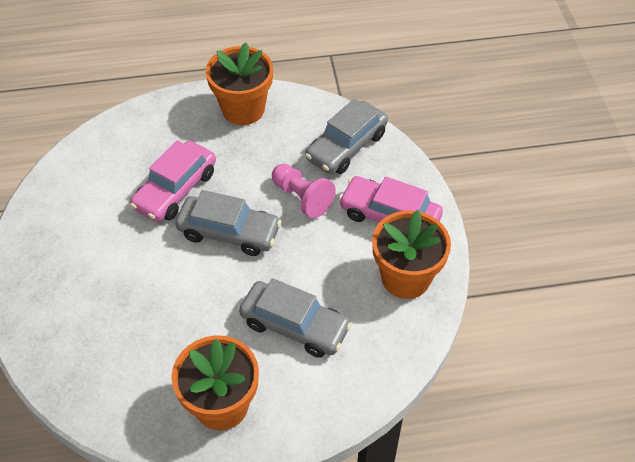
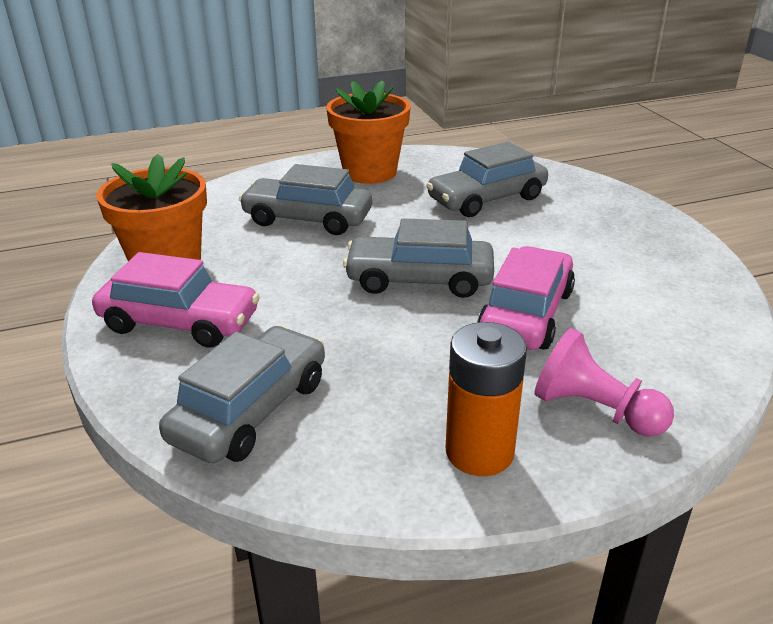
camera: 170 degrees right, 20 degrees down
orange flower pot [206,43,273,125] -> orange battery [446,322,527,476]
pink pawn [272,164,336,218] -> pink pawn moved to [534,328,674,437]
none -> grey car [426,142,548,217]

